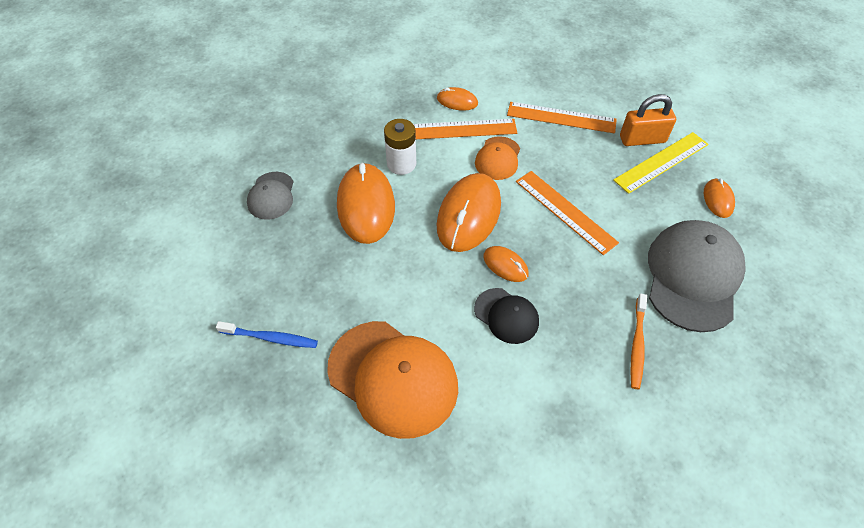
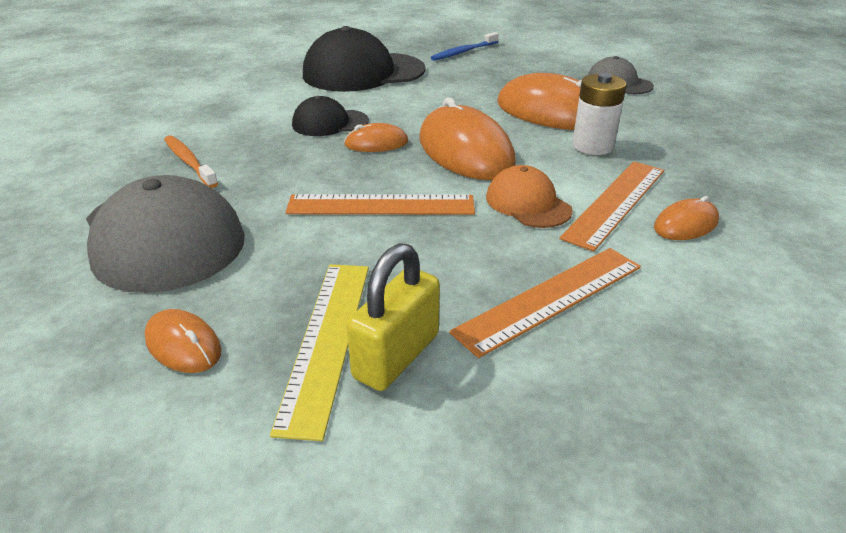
camera: 130 degrees right, 20 degrees down
orange cap [327,321,458,439] -> black cap [303,26,426,92]
orange padlock [620,94,676,146] -> yellow padlock [346,243,440,391]

